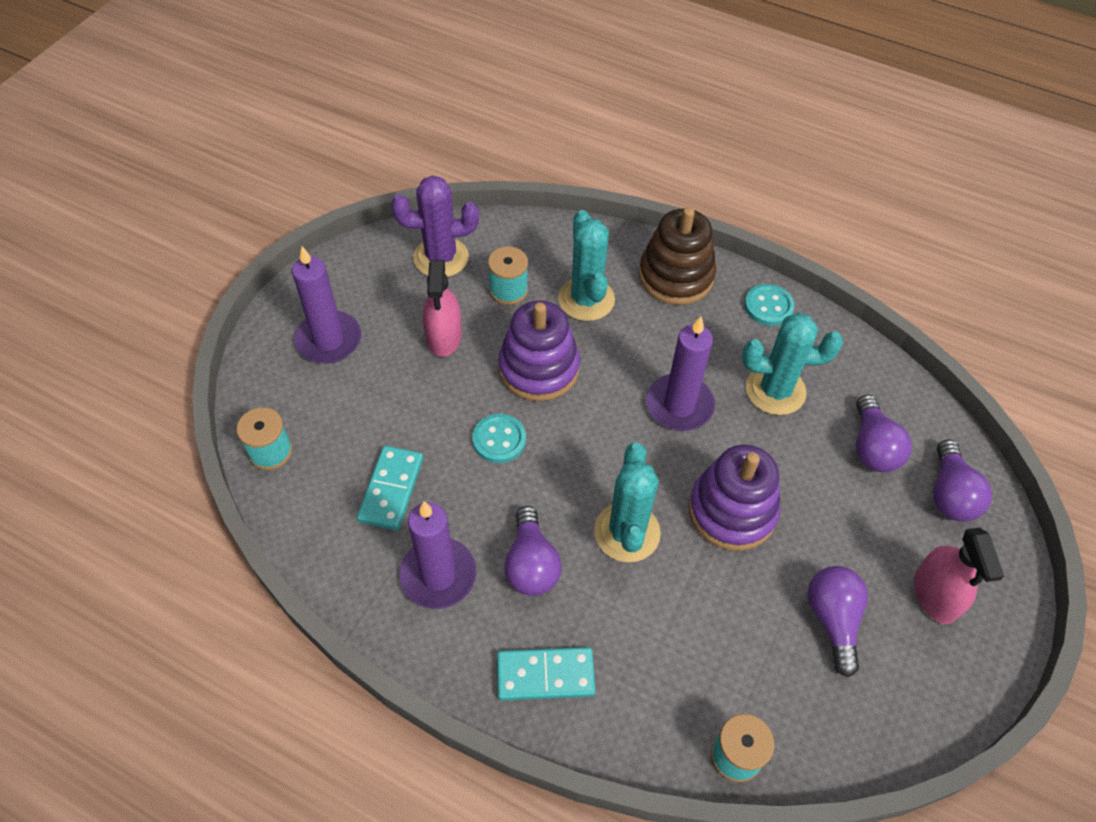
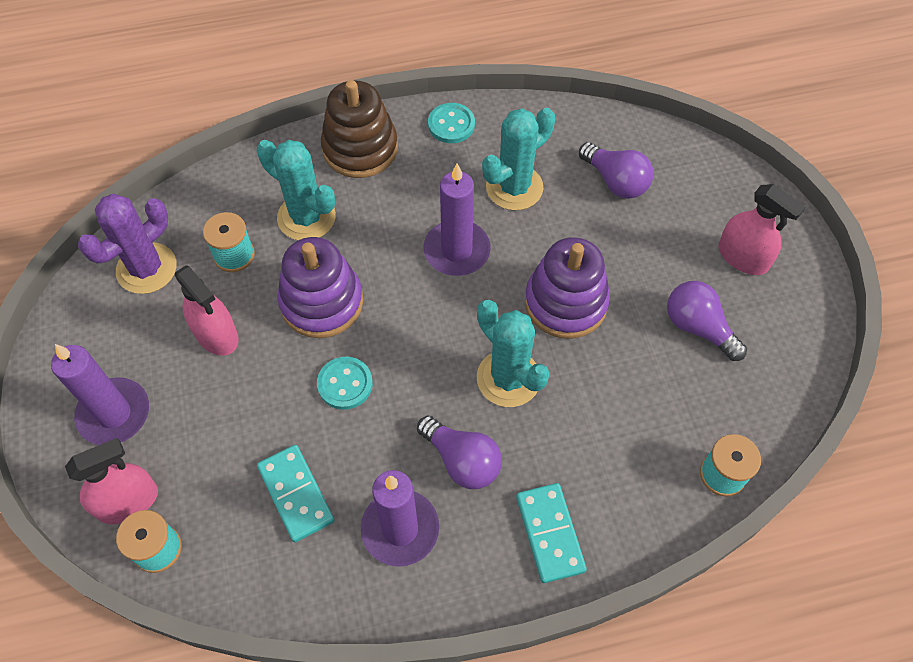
camera: 40 degrees left, 5 degrees up
turquoise domino [497,647,596,701] -> turquoise domino turned 60 degrees counterclockwise [516,483,587,583]
purple light bulb [933,440,992,521] -> none
none -> pink spray bottle [65,438,158,524]

